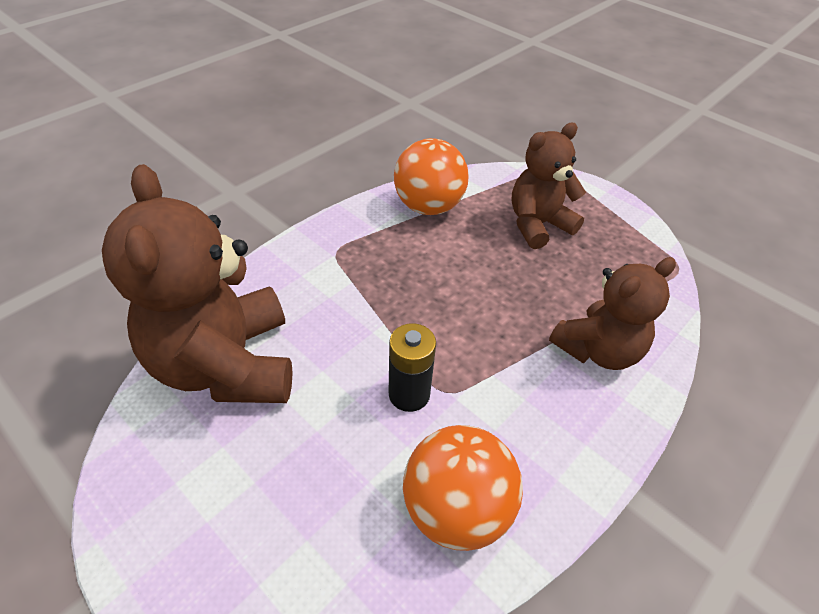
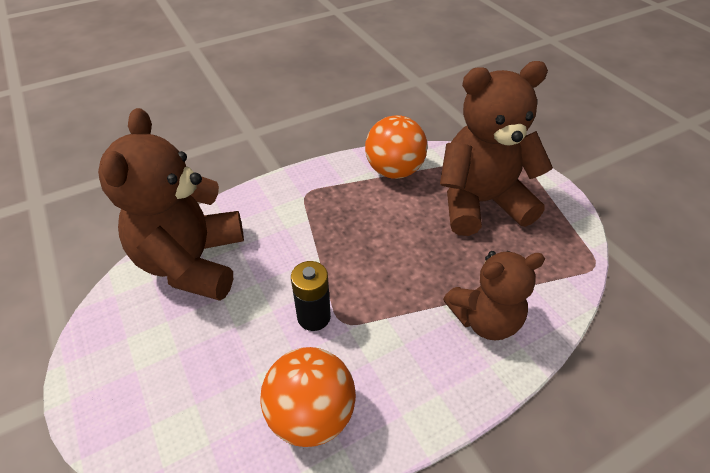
camera: 20 degrees right, 0 degrees up
brown teddy bear [511,123,586,249] -> brown teddy bear [440,61,553,236], size x1.59

